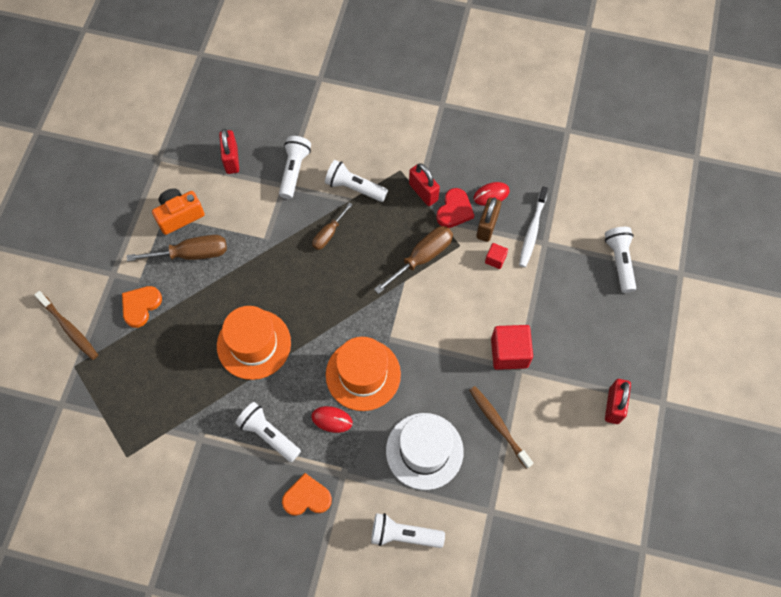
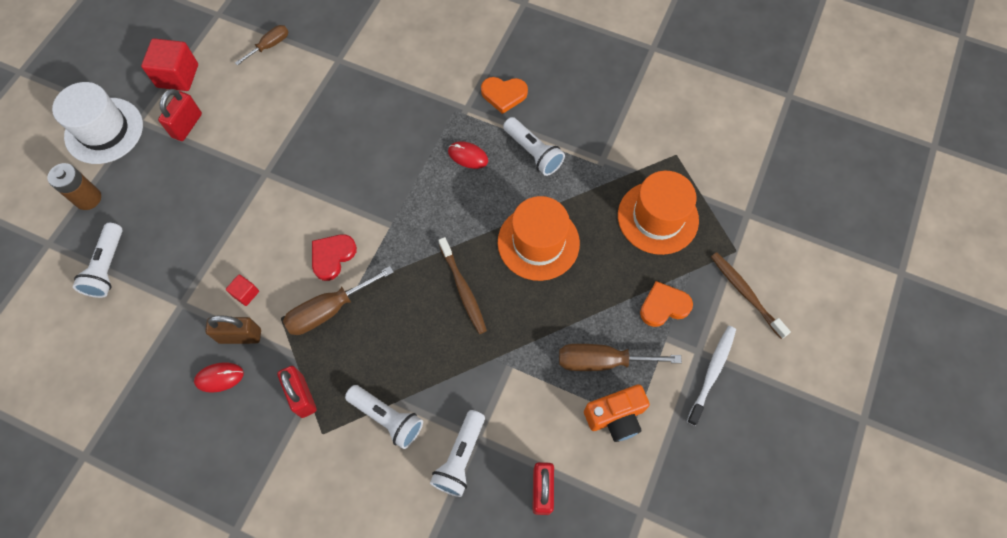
camera: 170 degrees left, 0 degrees up
orange heart [122,286,162,328] -> orange heart turned 150 degrees counterclockwise [640,281,693,327]
brown screwdriver [312,202,353,250] -> brown screwdriver moved to [235,25,288,66]
orange hat [326,337,401,411] -> orange hat moved to [618,171,699,255]
white flashlight [371,513,445,548] -> none
white hat [386,413,464,490] -> white hat moved to [52,82,143,164]
red heart [436,188,474,228] -> red heart moved to [312,234,357,281]
brown toothbrush [469,386,533,469] -> brown toothbrush moved to [439,237,487,334]
brown padlock [476,197,501,242] -> brown padlock turned 60 degrees clockwise [205,315,261,344]
red cube [491,325,533,370] -> red cube moved to [141,38,198,91]
white toothbrush [519,186,549,267] -> white toothbrush moved to [687,326,736,426]
none -> brown battery [47,163,101,210]

